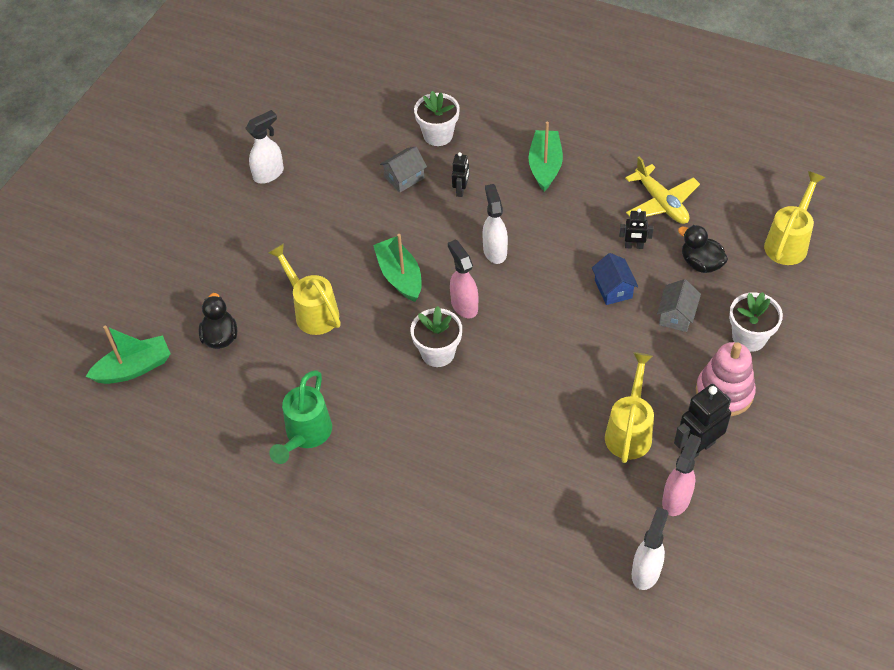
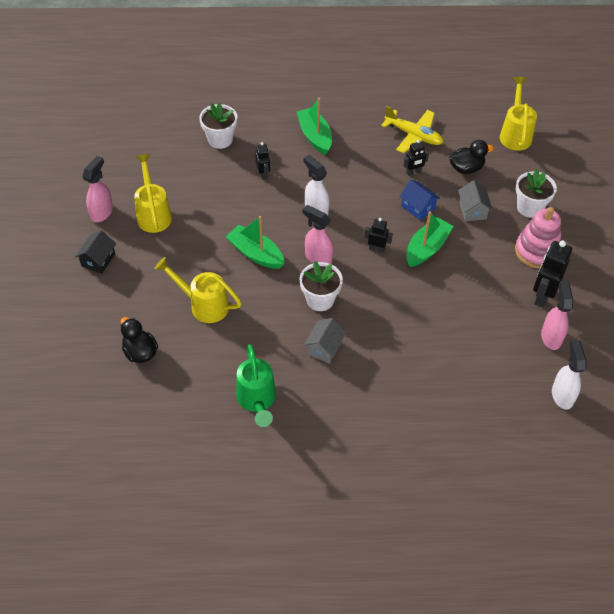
camera: 30 degrees left, 0 degrees up
green boat [86,326,171,384] -> green boat moved to [406,211,453,267]
white spray bottle [245,110,284,184] -> pink spray bottle [82,156,113,222]
grey house [380,146,427,193] -> grey house moved to [304,318,346,364]
yellow watering can [605,352,654,463] -> yellow watering can moved to [134,154,172,233]
black duck [678,225,728,273] -> black duck turned 150 degrees clockwise [449,140,494,174]
none -> black house [75,230,116,274]
none -> black robot [365,218,393,253]

